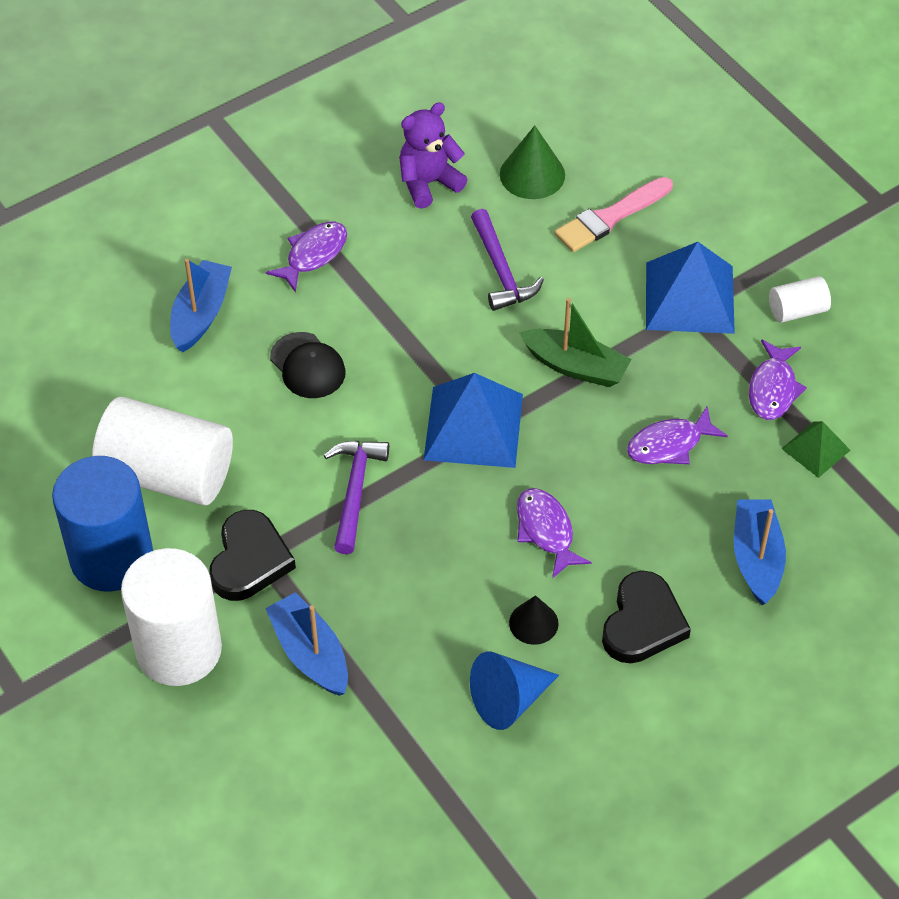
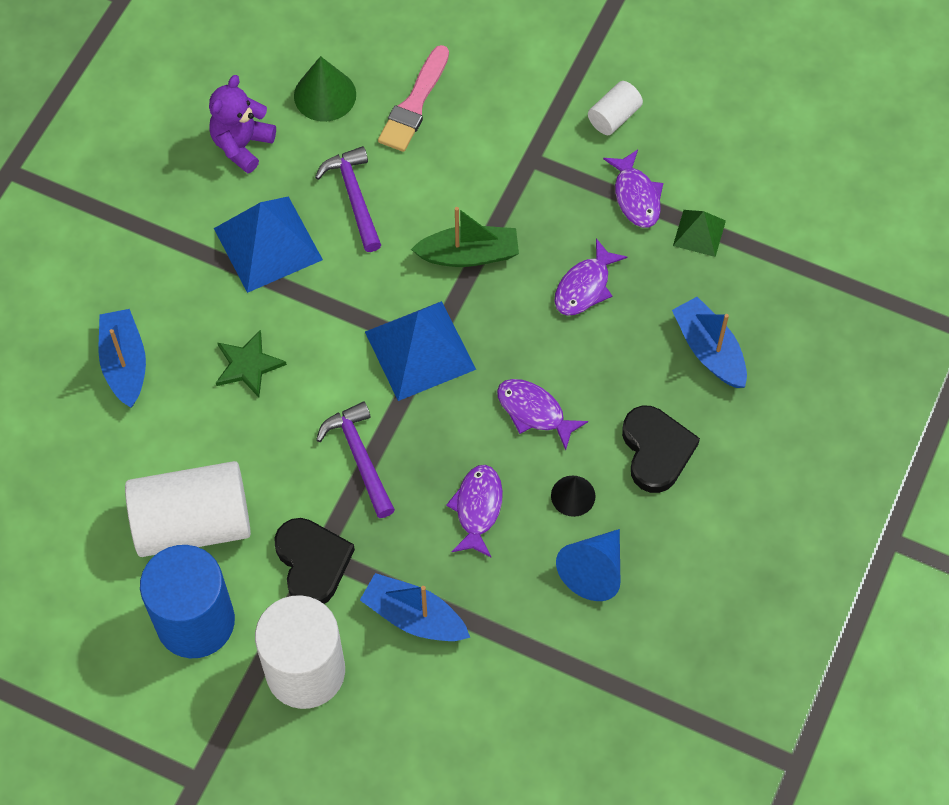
camera: 30 degrees left, 10 degrees up
purple fish [266,221,347,292] -> purple fish moved to [446,465,503,557]
black cap [270,332,346,398] -> green star [216,330,287,397]
purple hammer [471,209,544,311] -> purple hammer turned 150 degrees counterclockwise [315,146,381,252]
blue pyramid [646,242,735,334] -> blue pyramid moved to [214,196,323,293]

